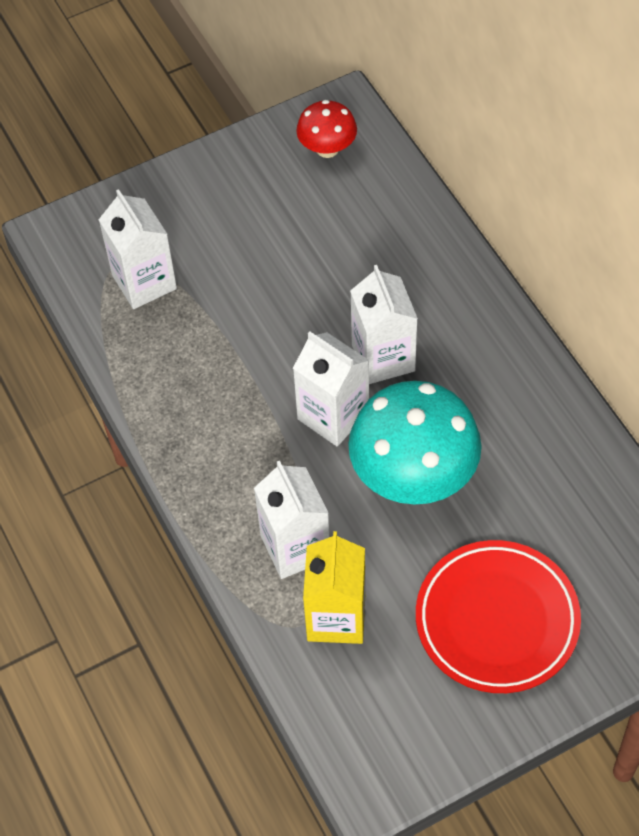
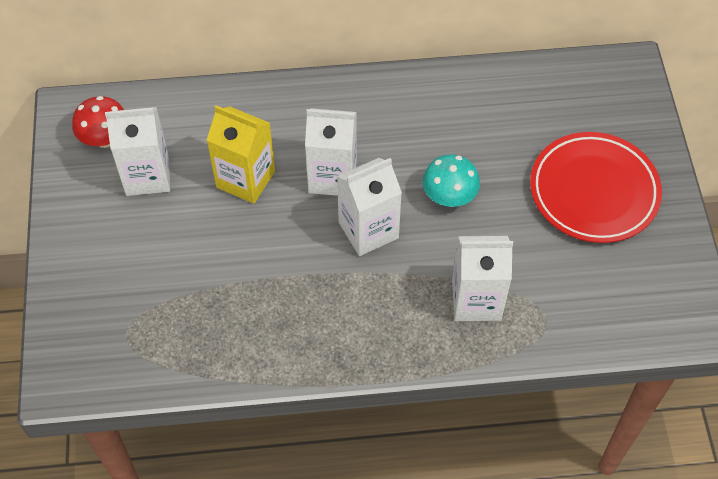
camera: 70 degrees left, 0 degrees up
white carton [99,189,177,309] -> white carton moved to [105,107,170,196]
yellow carton [303,531,366,644] -> yellow carton moved to [207,105,275,204]
turquoise mushroom [348,381,482,505] -> turquoise mushroom [422,154,480,207], size x0.53

